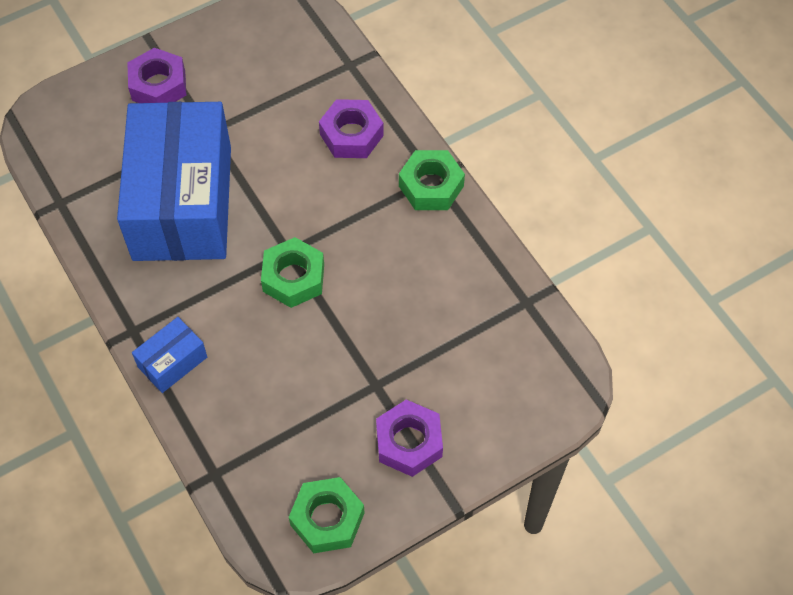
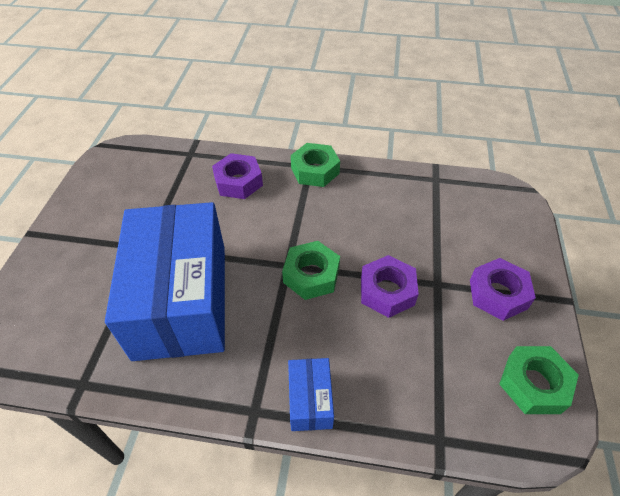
camera: 50 degrees left, 10 degrees down
blue box [117,102,231,261] -> blue box turned 45 degrees clockwise [105,202,225,361]
purple nut [127,48,186,103] -> purple nut moved to [361,255,419,318]

